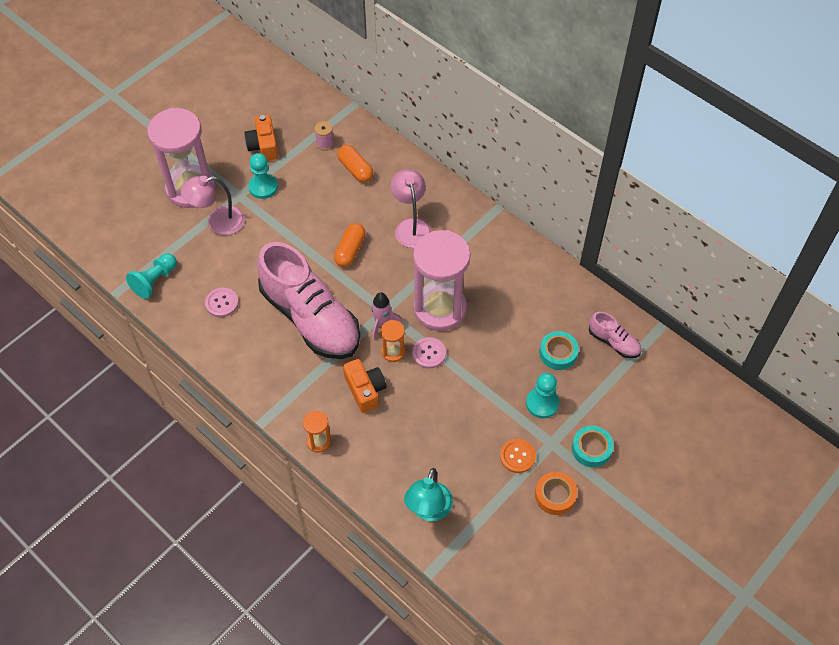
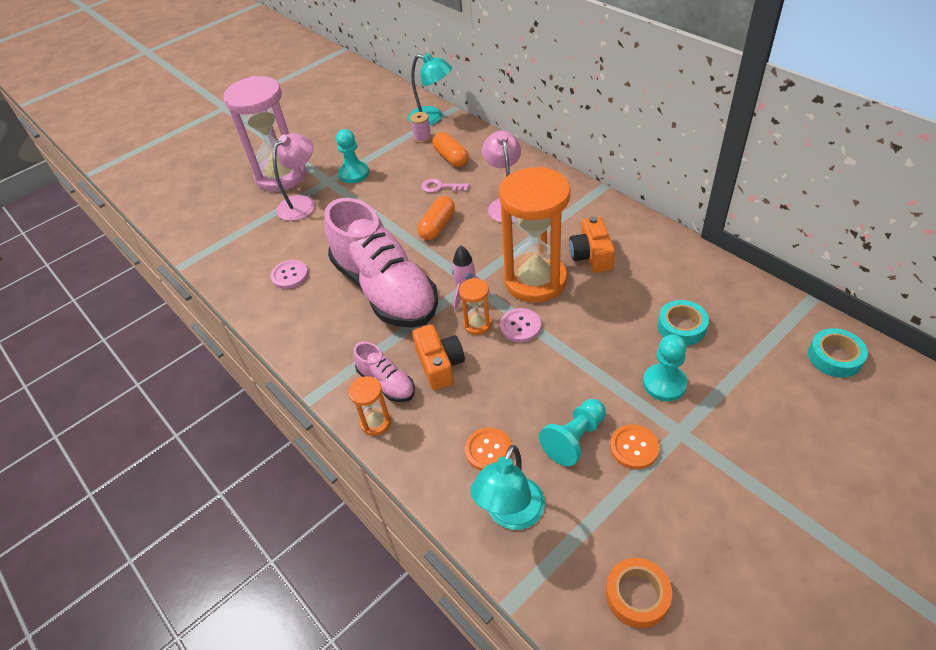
camera: 10 degrees right, 10 degrees down
turquoise pawn [126,253,177,299] -> turquoise pawn moved to [539,399,606,466]
pink lamp [181,176,245,235] -> pink lamp turned 135 degrees clockwise [273,133,315,221]
orange camera [244,115,278,161] -> orange camera moved to [569,216,615,273]
pink hourglass [413,230,471,331] -> orange hourglass [499,167,571,303]
orange tape [535,472,577,515] -> orange tape moved to [606,558,672,628]
turquoise tape [572,426,614,467] -> turquoise tape moved to [808,328,868,378]
pink shoe [589,312,642,358] -> pink shoe moved to [353,342,415,402]
none -> turquoise lamp [408,53,452,125]
none -> pink key [422,179,469,193]
none -> orange button [465,428,512,471]

